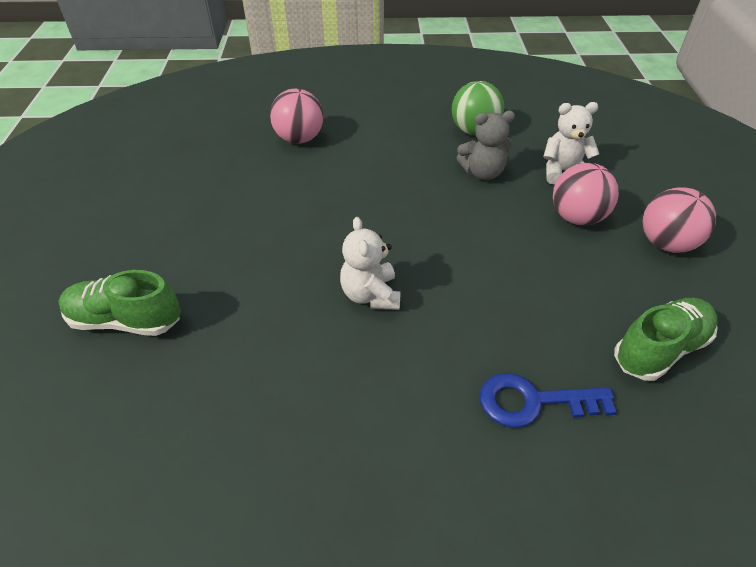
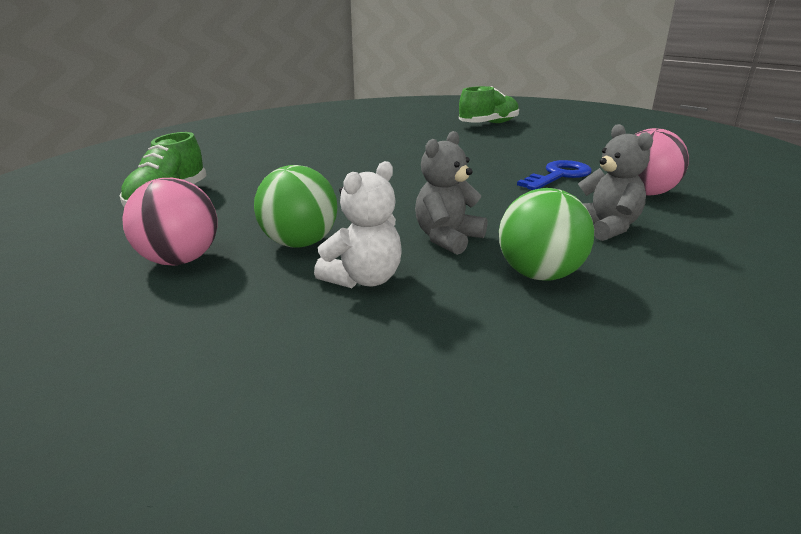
camera: 135 degrees right, 20 degrees down
white teddy bear [340,217,401,310] -> none
blue key [480,373,617,428] -> blue key moved to [517,160,592,190]
pink ball [553,163,619,225] -> green ball [254,165,337,248]
none -> grey teddy bear [578,124,653,241]

